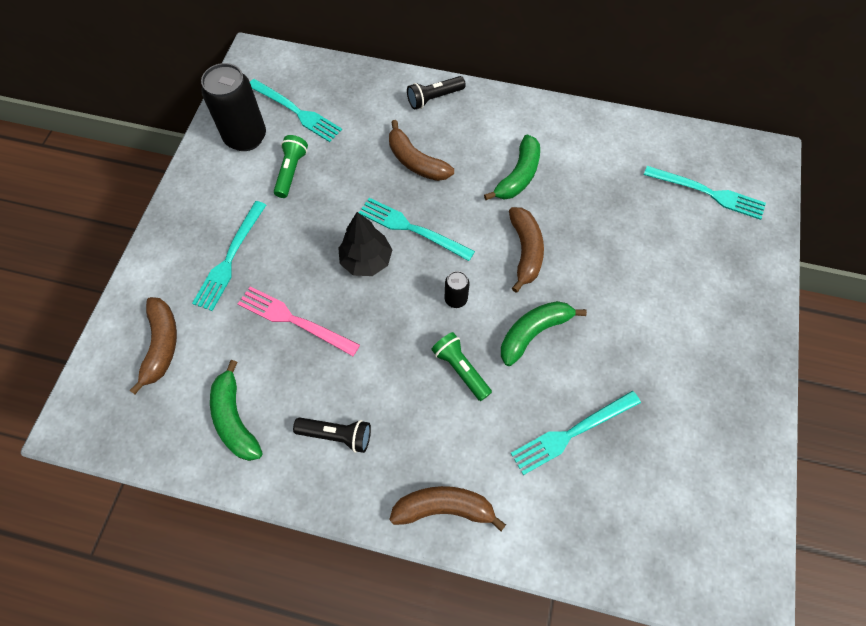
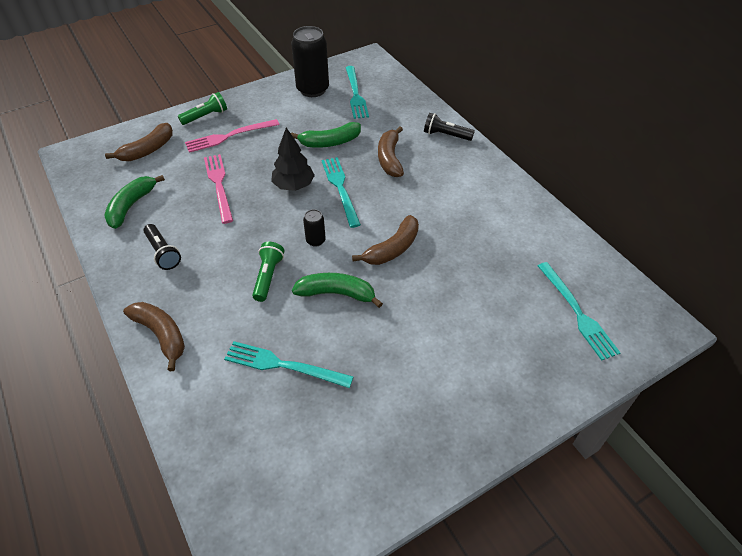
camera: 45 degrees right, 15 degrees down
turquoise fork [192,201,266,311] -> pink fork [185,119,279,153]
green flashlight [274,135,308,198] -> green flashlight moved to [178,92,227,125]
green banana [484,134,540,200] -> green banana moved to [291,122,361,148]

